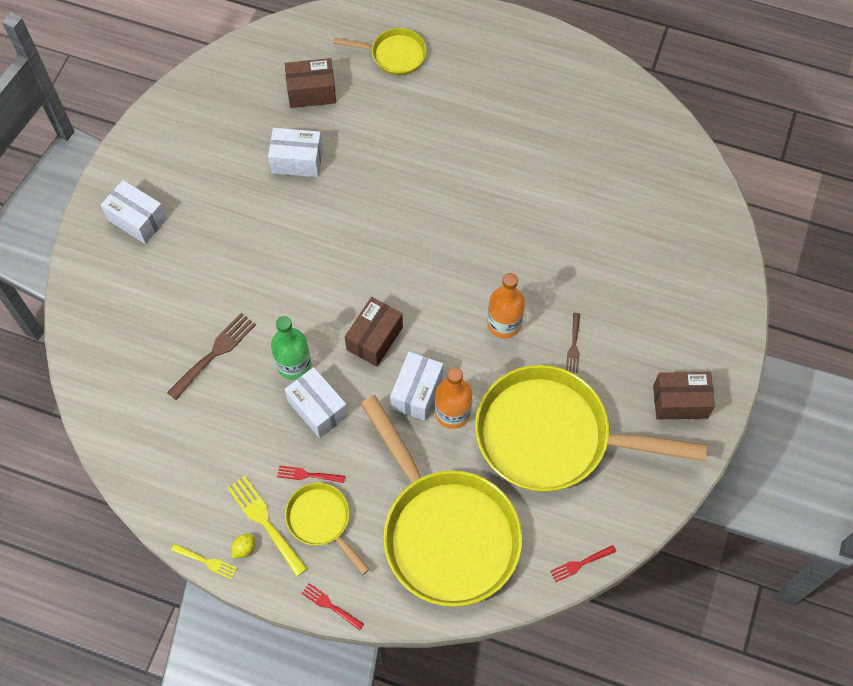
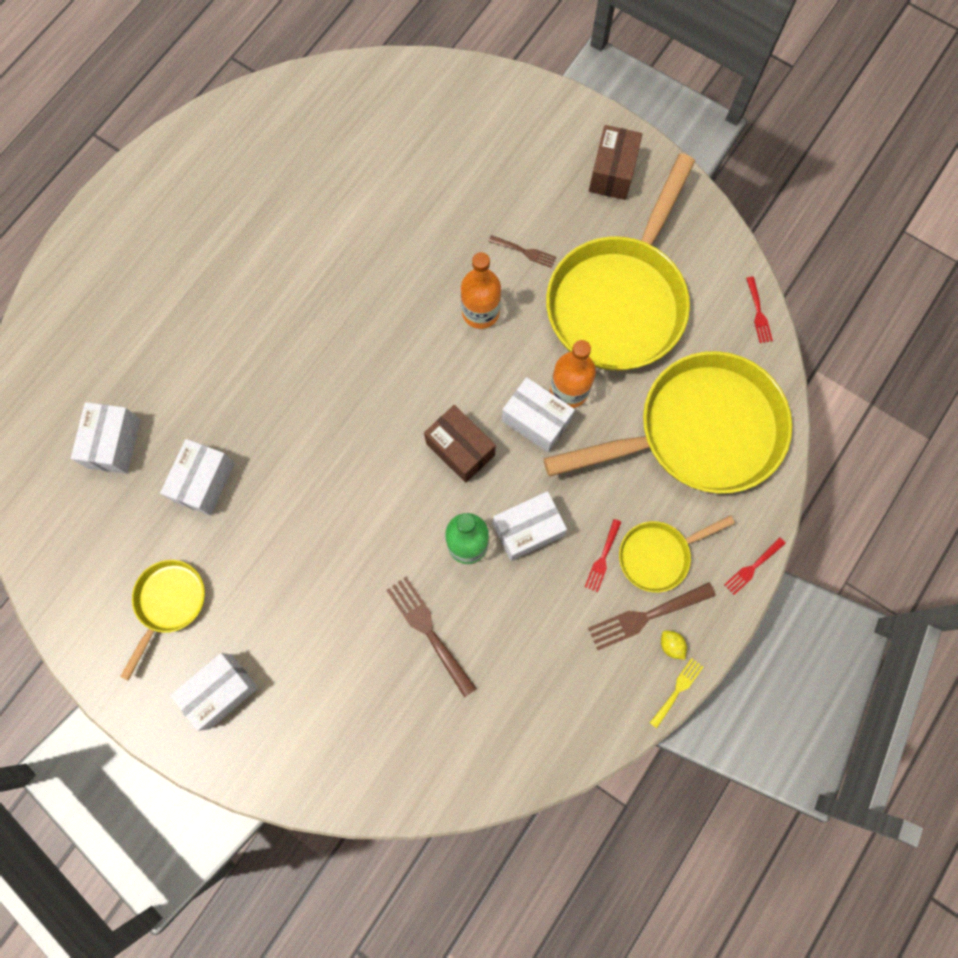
camera: 75 degrees left, 10 degrees up
yellow fork [227,476,307,577] -> brown fork [588,582,716,650]
brown box [285,58,336,108] -> white box [71,402,140,474]
yellow pan [333,28,427,75] -> yellow pan moved to [120,560,205,681]

